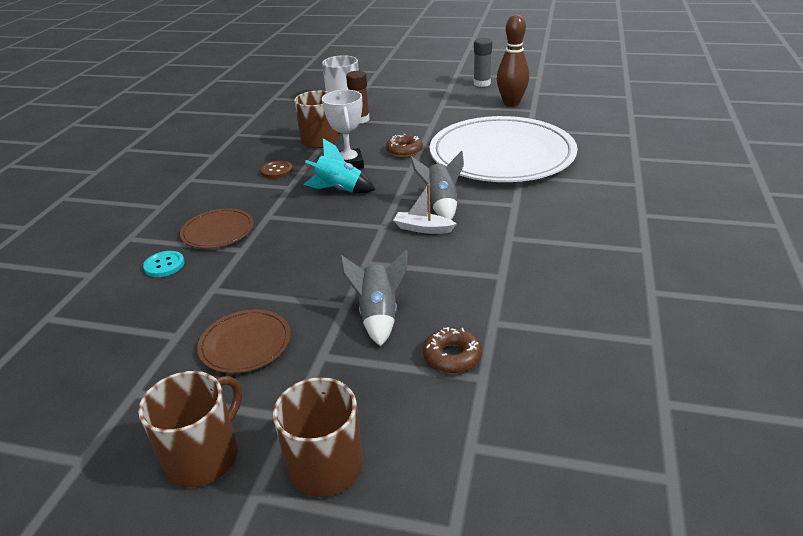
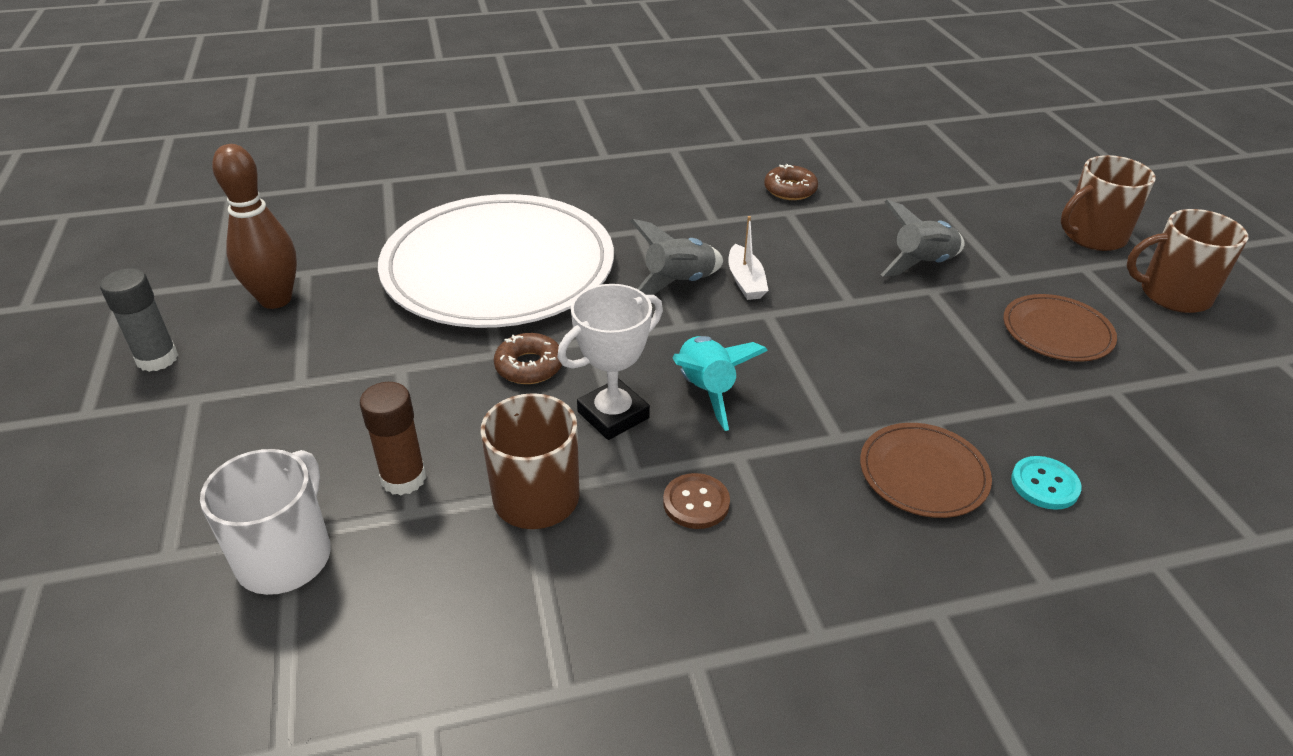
camera: 120 degrees left, 5 degrees up
brown donut [423,327,482,373] -> brown donut moved to [764,164,818,200]

